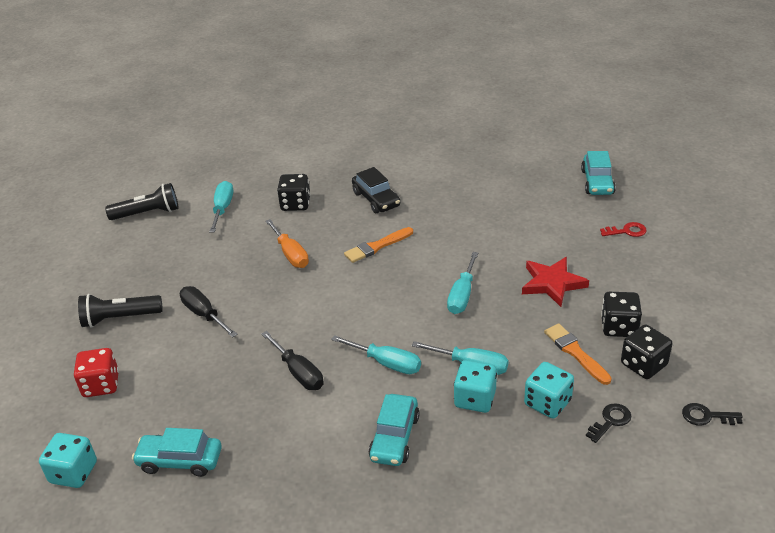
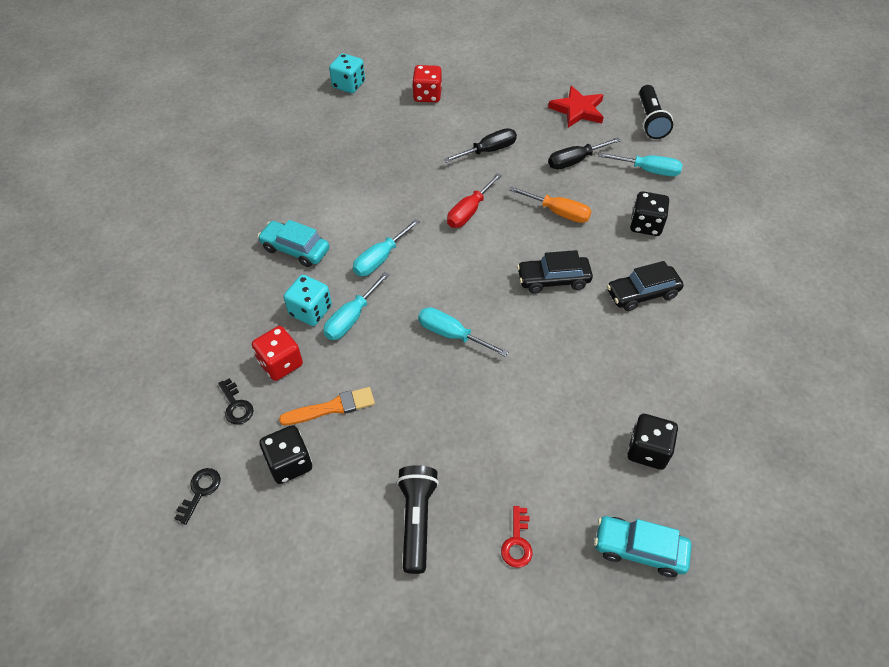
camera: 100 degrees right, 15 degrees up
black flashlight [78,294,163,328] -> black flashlight moved to [397,465,439,574]
turquoise car [132,428,222,477] -> none
black screwdriver [262,331,323,390] -> black screwdriver moved to [548,137,621,169]
orange screwdriver [265,219,309,268] -> orange screwdriver turned 135 degrees counterclockwise [509,186,591,223]
orange brush [344,227,413,263] -> black car [517,250,593,294]
red star [522,257,589,307] -> red star moved to [548,86,604,128]
turquoise dice [524,362,574,419] -> red dice [252,326,303,381]
black dice [601,292,642,337] -> black dice moved to [627,414,678,470]
none -> red screwdriver [447,173,502,228]

